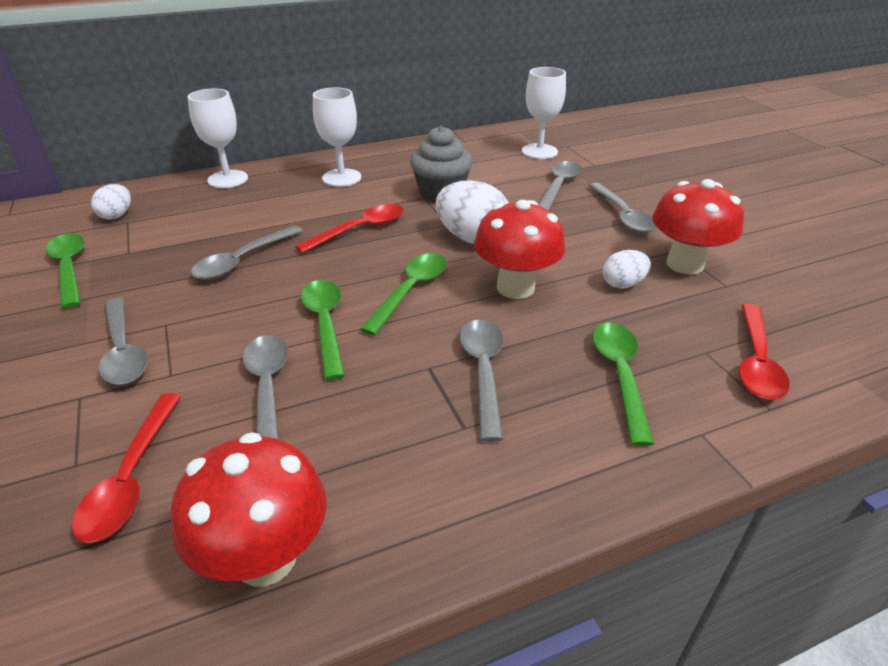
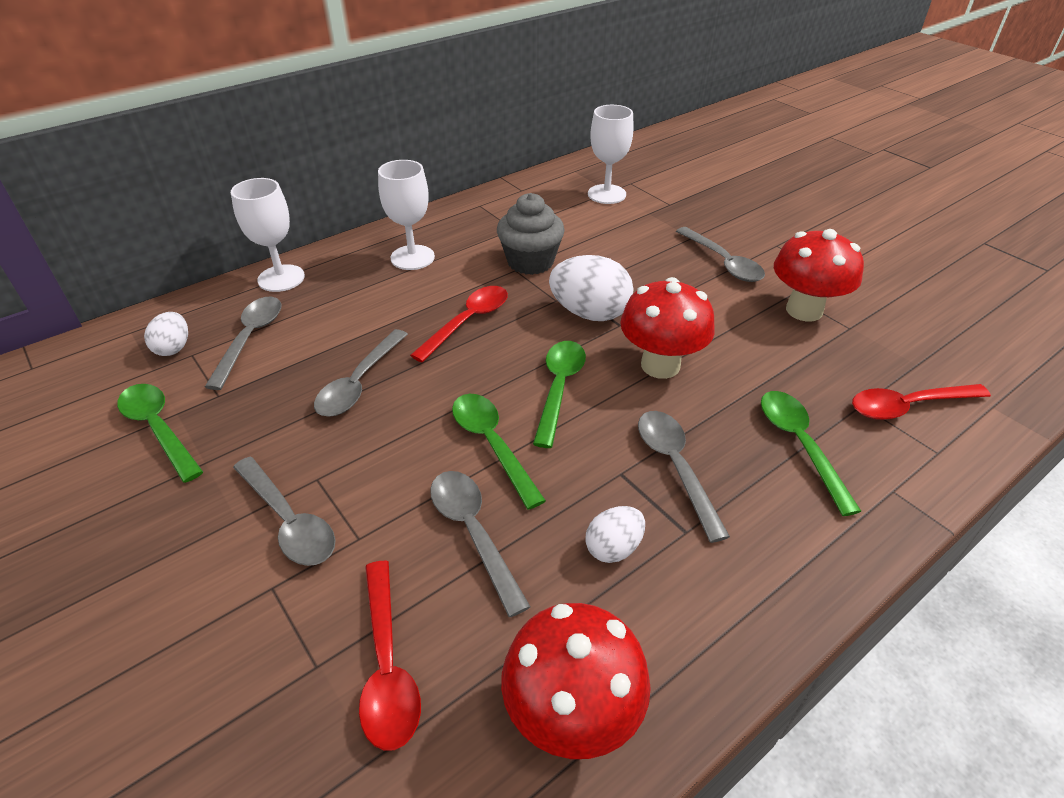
camera: 15 degrees left, 5 degrees up
grey spoon [538,161,582,210] -> grey spoon moved to [205,297,282,390]
white egg [603,250,651,289] -> white egg moved to [585,506,645,563]
red spoon [739,304,790,400] -> red spoon turned 75 degrees clockwise [852,384,991,420]

